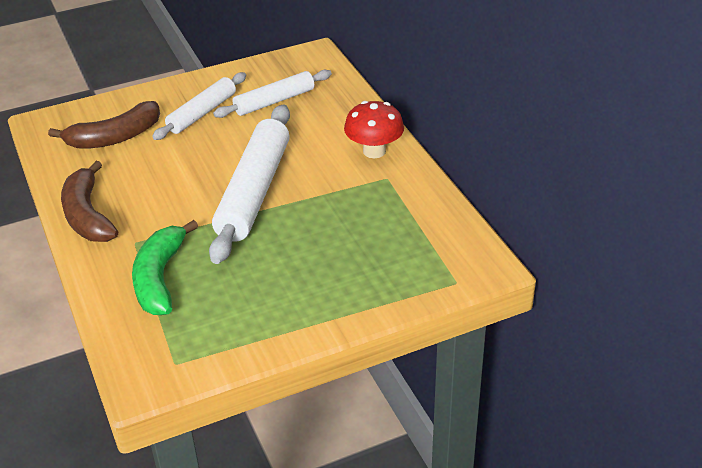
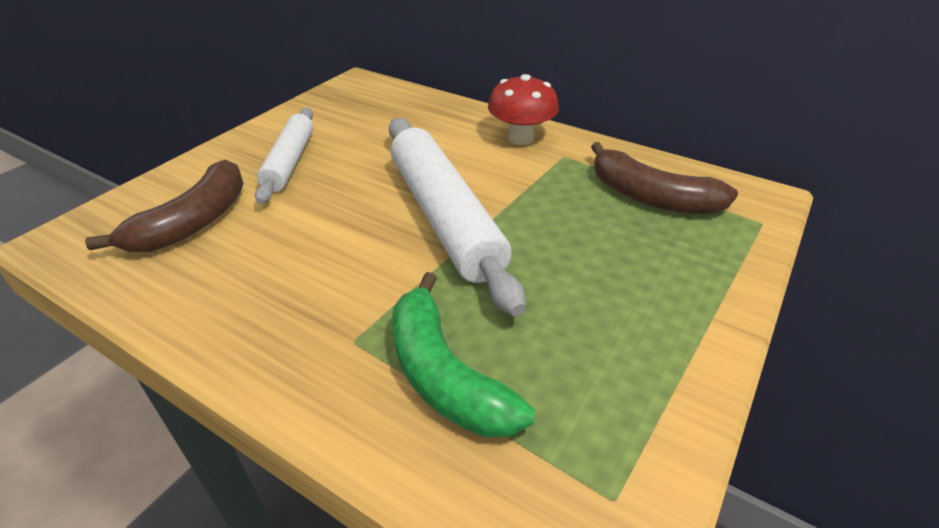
camera: 35 degrees left, 0 degrees up
brown banana [61,161,118,242] -> brown banana moved to [591,142,738,214]
white rolling pin [213,70,332,118] -> none

